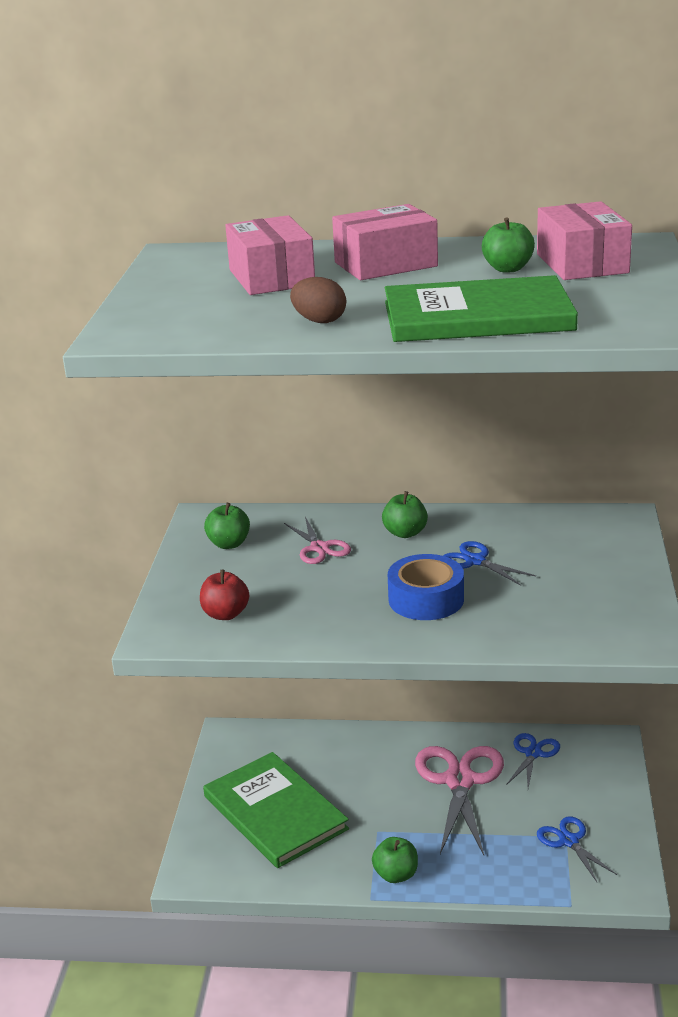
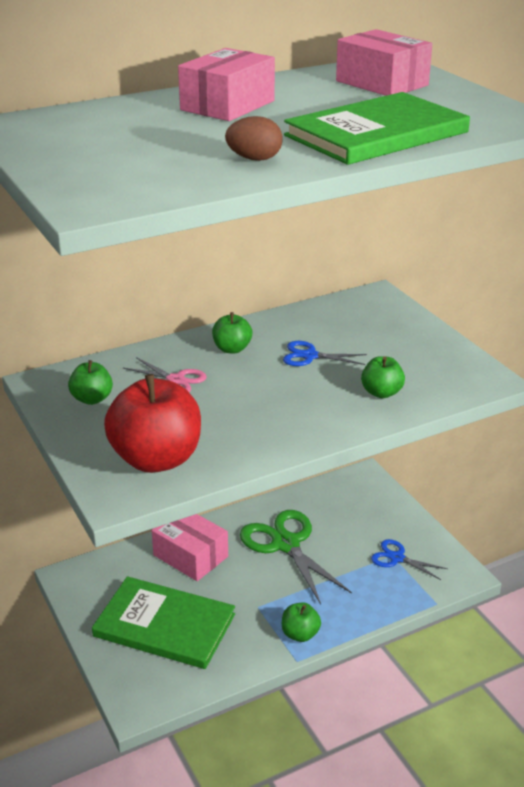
camera: 35 degrees left, 5 degrees up
red apple [200,570,249,620] -> red apple [104,374,201,473], size x2.02
pink box [225,215,315,295] -> pink box moved to [152,514,228,581]
blue tape [388,554,464,620] -> none
pink scissors [415,746,504,855] -> green scissors [240,510,352,605]
green apple [482,217,535,273] -> green apple moved to [361,356,405,398]
blue scissors [506,733,560,788] -> none

